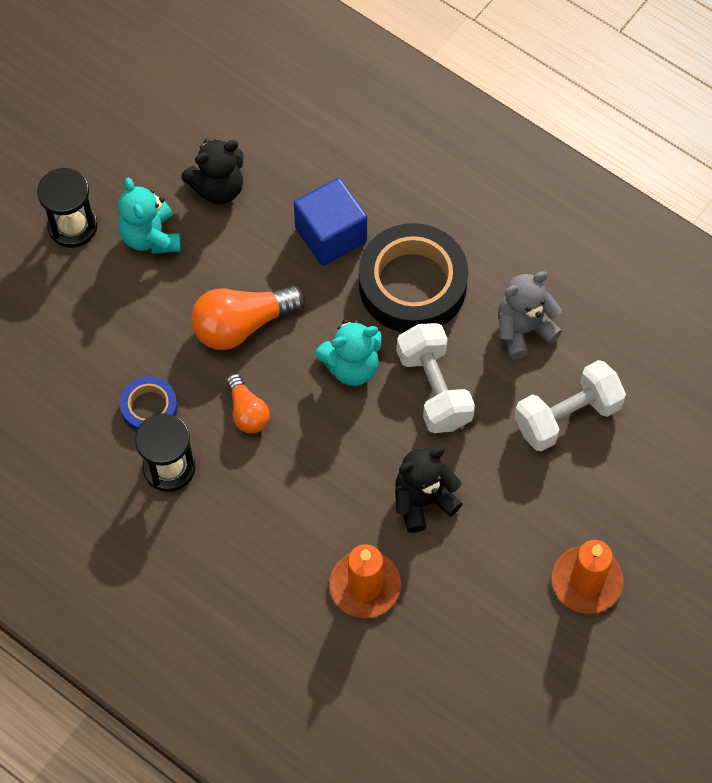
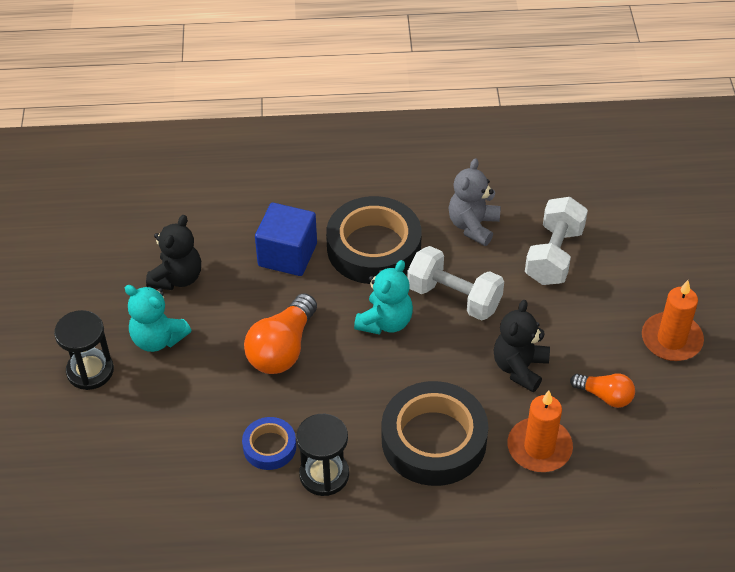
camera: 40 degrees left, 15 degrees down
orange light bulb [226,374,270,433] -> orange light bulb moved to [570,373,635,408]
none -> black tape [382,381,488,486]

